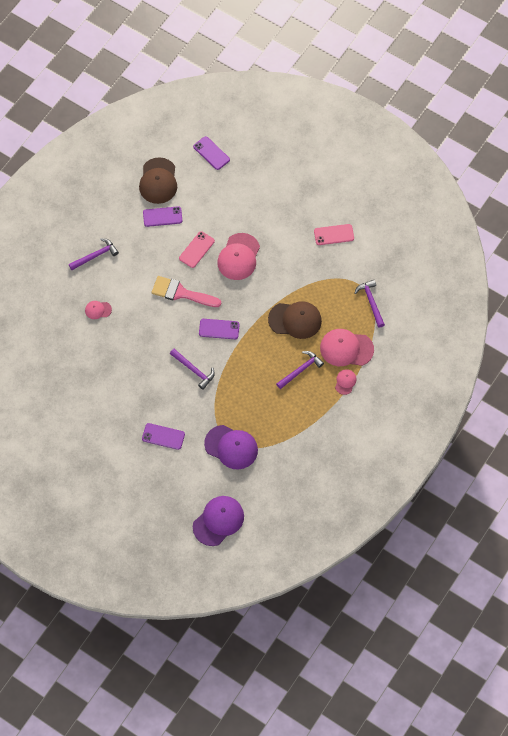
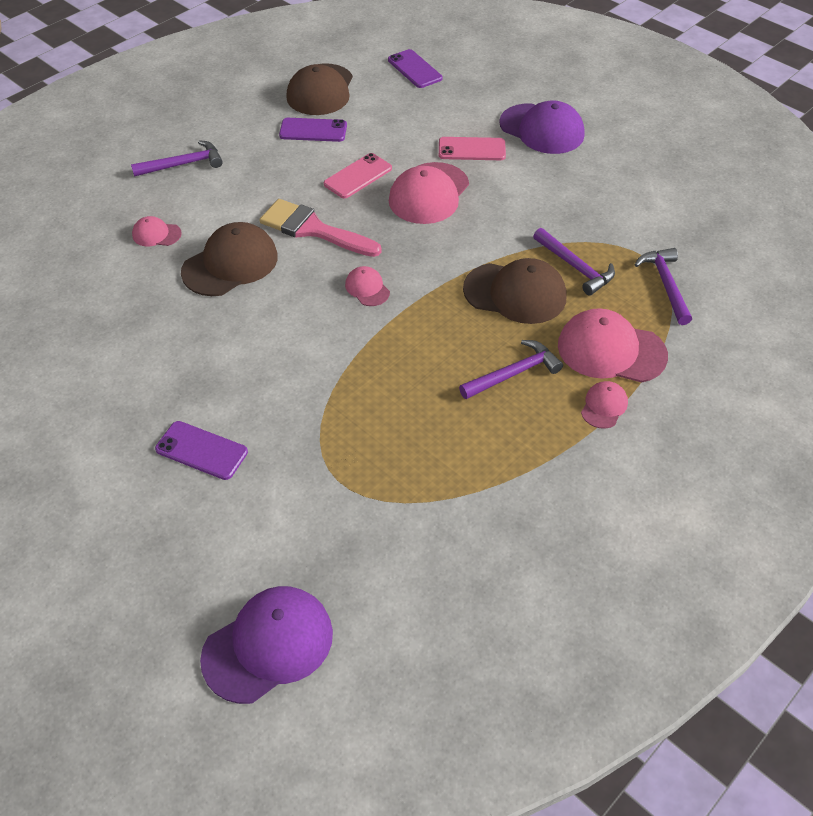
camera: 10 degrees right, 15 degrees down
purple hammer [170,349,215,389] -> purple hammer moved to [533,228,615,295]
purple phone [199,319,240,339] -> pink cap [345,266,390,306]
purple cap [204,425,258,470] -> purple cap moved to [499,100,584,154]
pink phone [314,224,354,245] -> pink phone moved to [439,137,506,160]
none -> brown cap [181,222,278,296]

